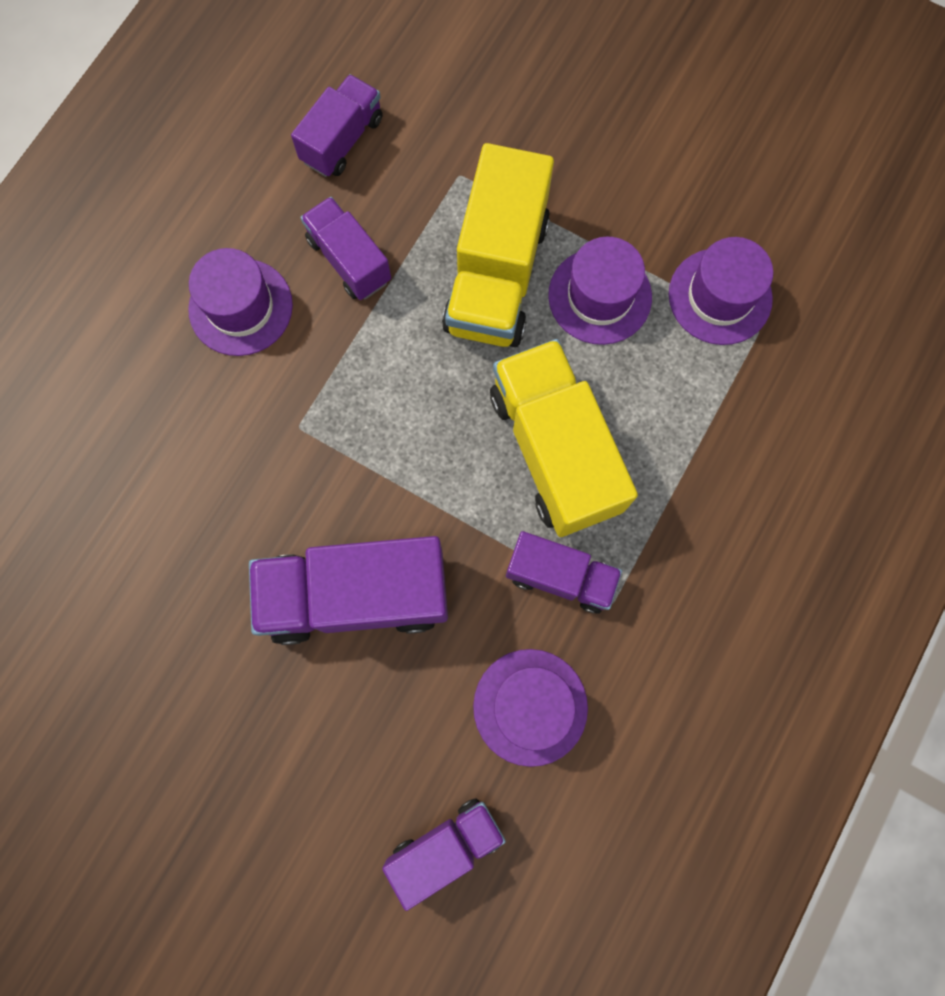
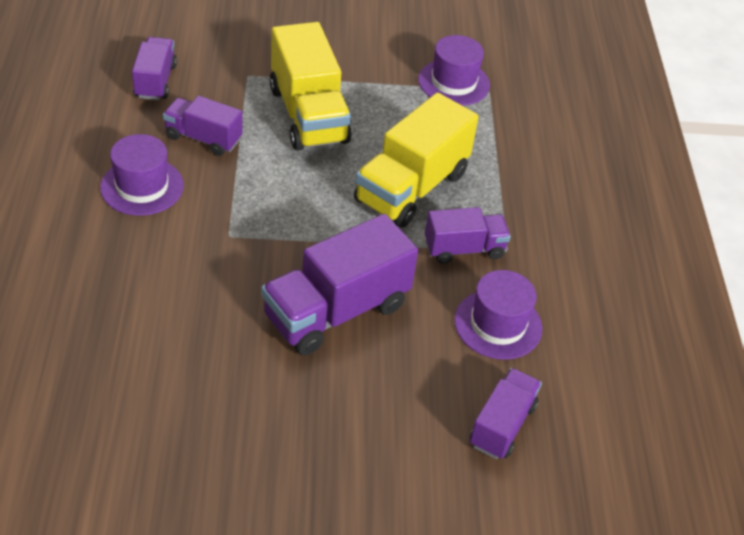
camera: 35 degrees left, 30 degrees down
yellow truck [490,339,638,537] -> yellow truck turned 90 degrees counterclockwise [354,92,479,228]
purple hat [548,237,652,345] -> none

